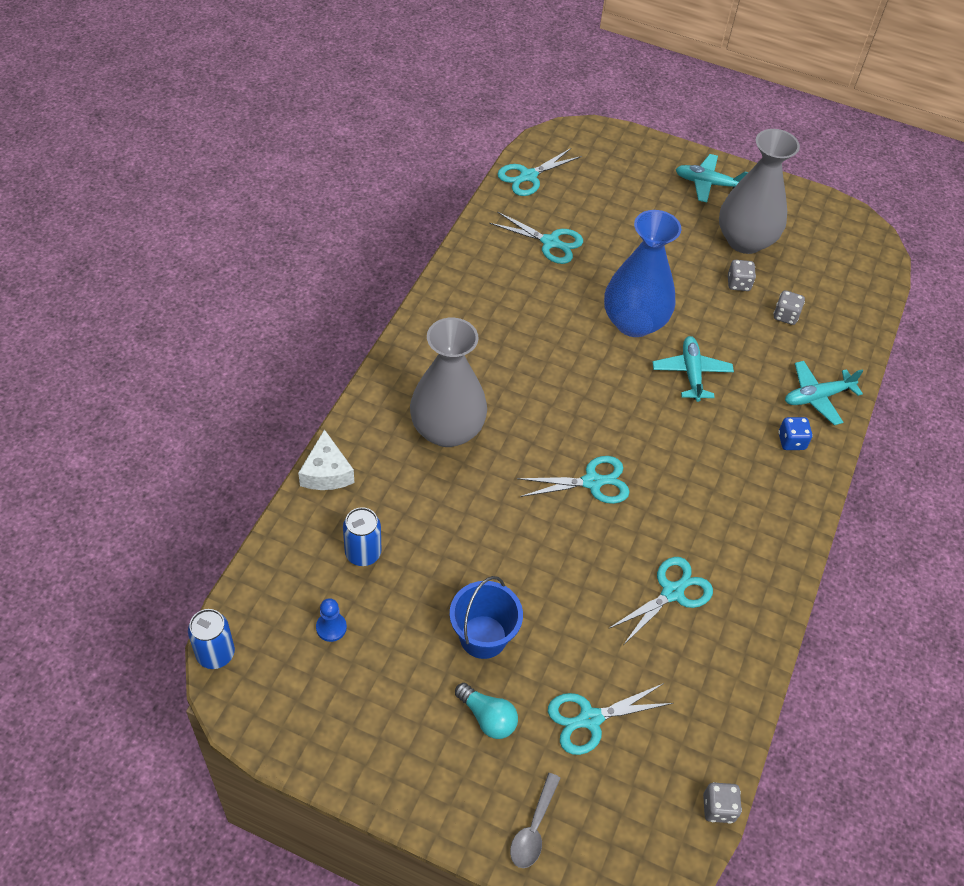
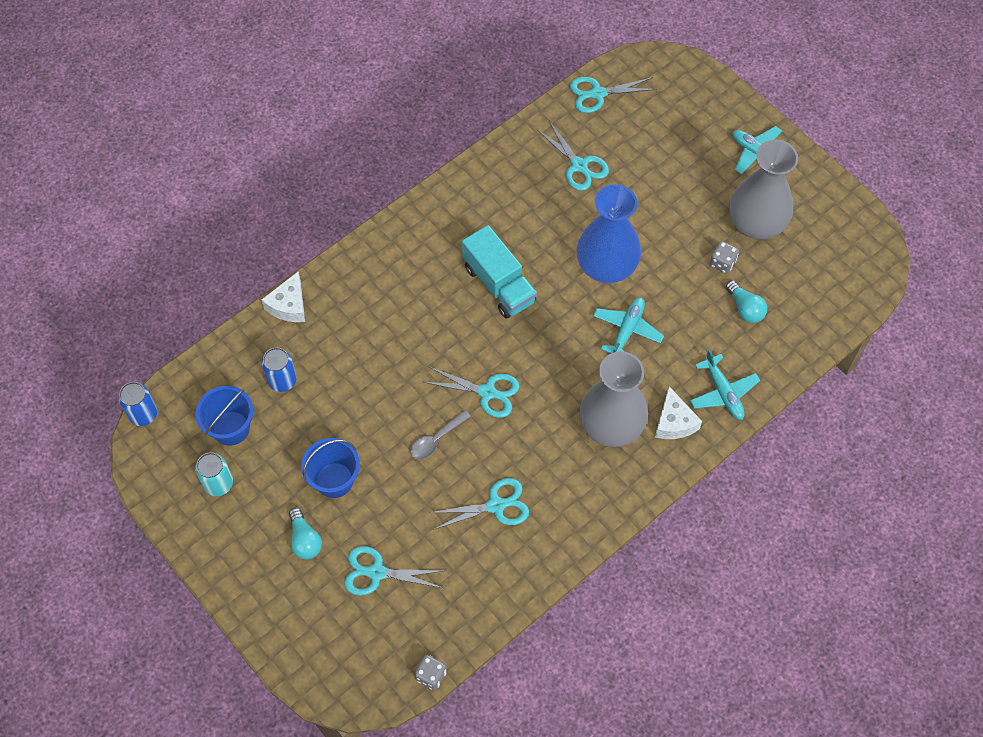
camera: 30 degrees right, 10 degrees up
blue pawn [316,598,347,642] -> blue bucket [196,386,253,446]
grey vase [410,317,487,447] -> grey vase moved to [580,351,648,447]
grey spoon [510,773,560,868] -> grey spoon moved to [410,410,471,459]
grey dice [773,290,805,325] -> turquoise light bulb [726,280,767,323]
blue dice [778,417,813,450] -> white cheese [655,386,702,439]
turquoise plane [785,361,863,425] -> turquoise plane turned 120 degrees counterclockwise [690,349,760,420]
none -> turquoise can [195,452,233,496]
none -> turquoise truck [462,225,537,319]

